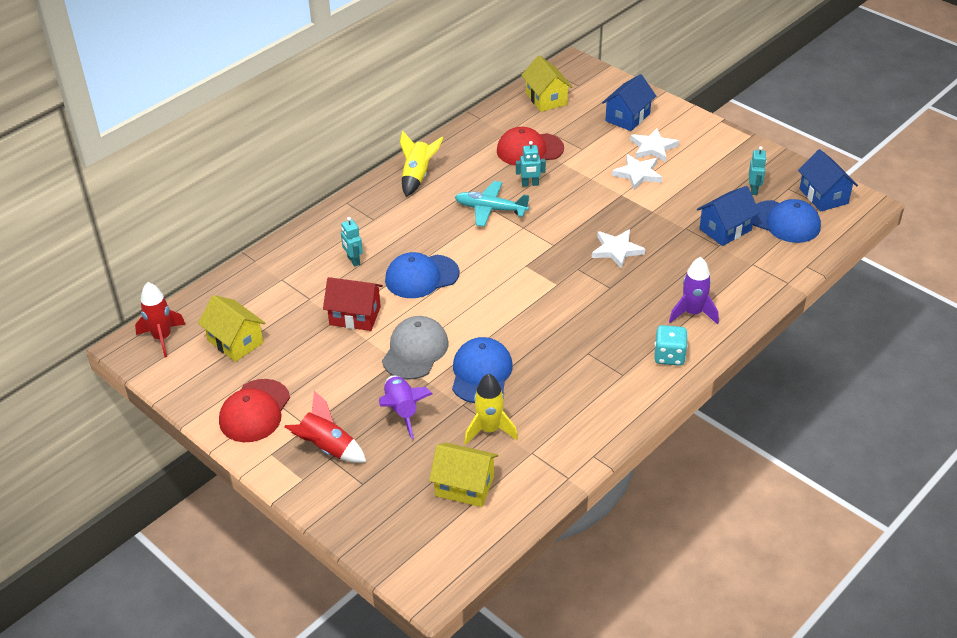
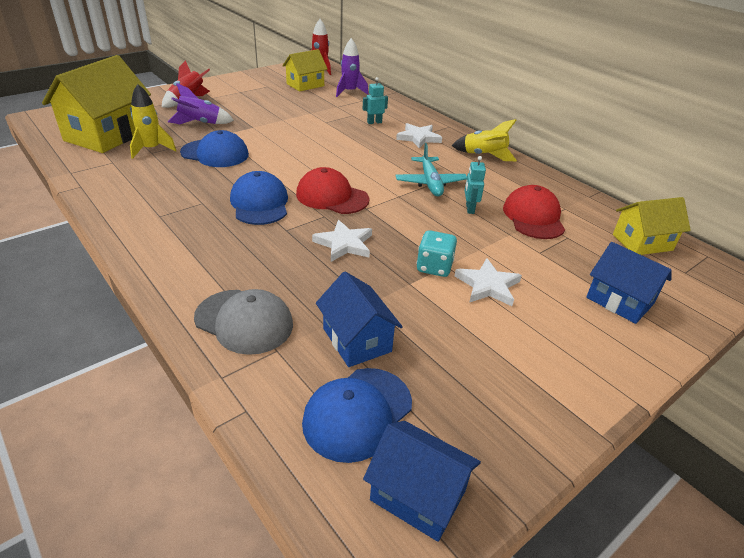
camera: 95 degrees right, 5 degrees down
red cap [219,379,290,442] -> red cap moved to [296,167,369,214]
red house [323,277,383,331] -> none
grey cap [382,316,448,380] -> grey cap moved to [194,289,293,355]
blue cap [385,252,459,298] -> blue cap moved to [230,171,288,225]
yellow house [429,443,498,507] -> yellow house [42,55,151,153], size x1.72
turquoise plane [455,181,529,227] -> turquoise plane turned 150 degrees clockwise [396,143,467,196]
white star [630,128,679,162] -> white star moved to [396,123,442,148]
turquoise dice [654,325,688,366] -> turquoise dice moved to [416,230,457,277]
purple rocket [669,257,719,325] -> purple rocket moved to [336,38,369,97]
turquoise robot [749,146,767,195] -> none
blue house [798,149,858,211] -> blue house turned 45 degrees clockwise [363,421,481,542]

